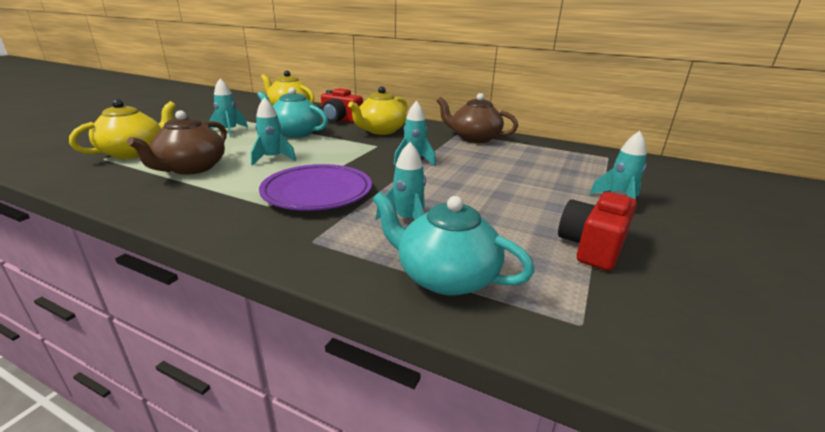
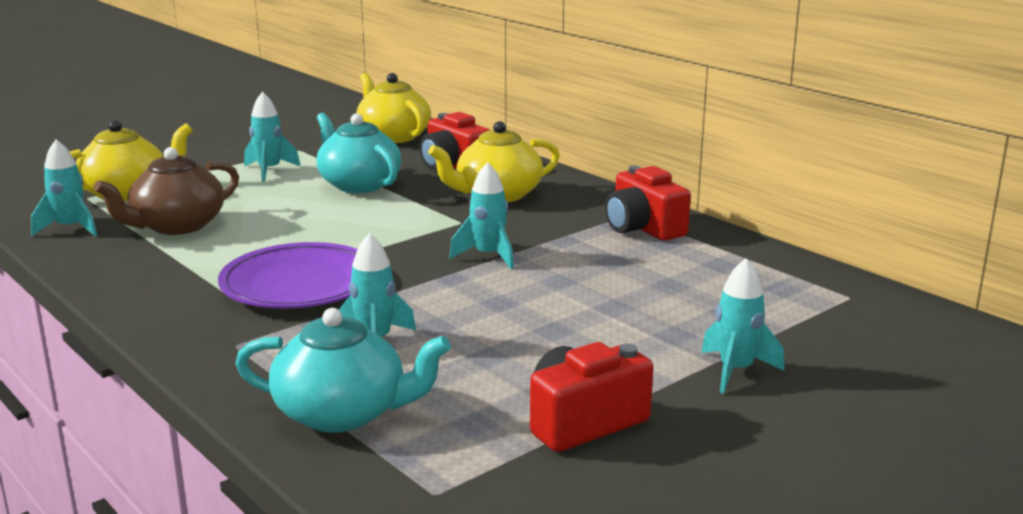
camera: 25 degrees right, 5 degrees down
turquoise rocket [251,97,296,166] -> turquoise rocket moved to [31,139,97,236]
turquoise teapot [372,192,535,296] -> turquoise teapot turned 135 degrees clockwise [235,308,451,433]
brown teapot [437,93,518,143] -> red camera [605,166,691,241]

